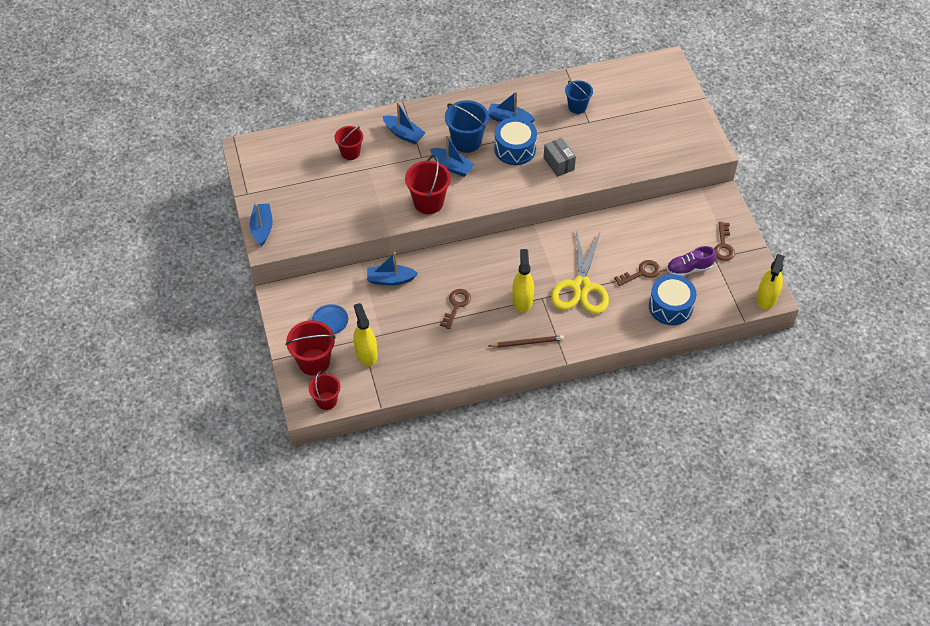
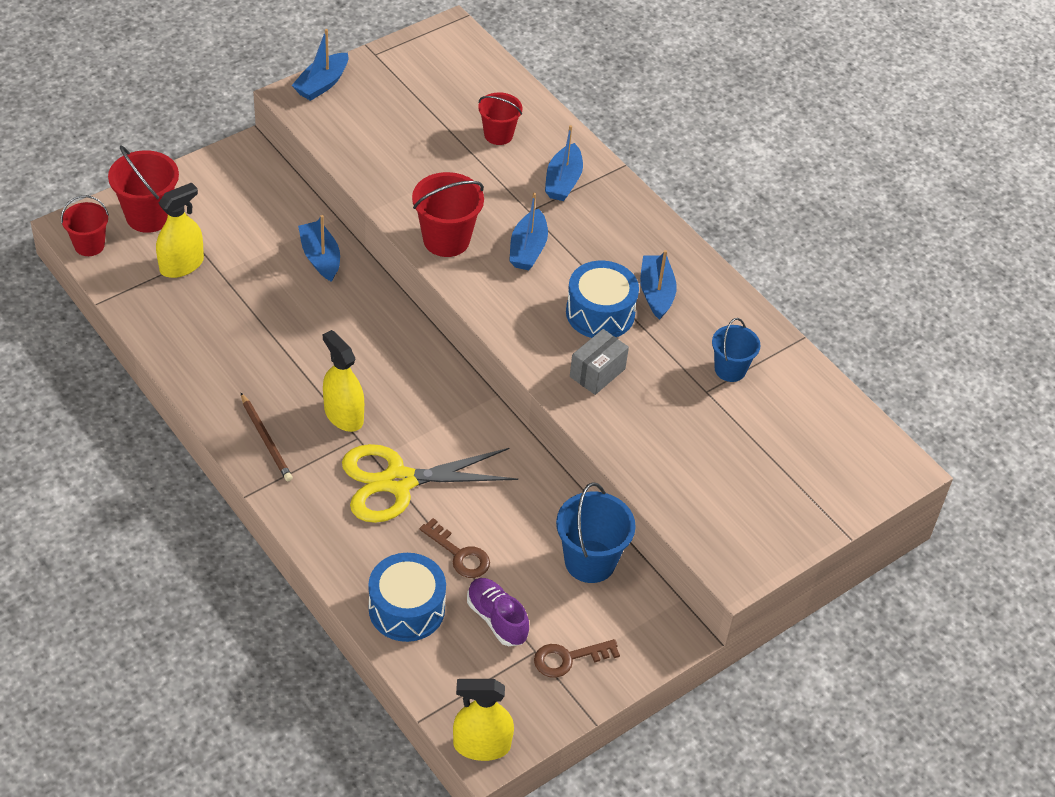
camera: 65 degrees right, 5 degrees down
blue boat [249,204,273,246] -> blue boat turned 150 degrees clockwise [291,29,348,101]
blue plate [312,304,348,334] -> none
brown key [440,289,471,329] -> none
blue bucket [445,100,489,153] -> blue bucket moved to [556,482,636,583]
yellow spray bottle [512,249,534,312] -> yellow spray bottle turned 105 degrees counterclockwise [323,330,364,432]

